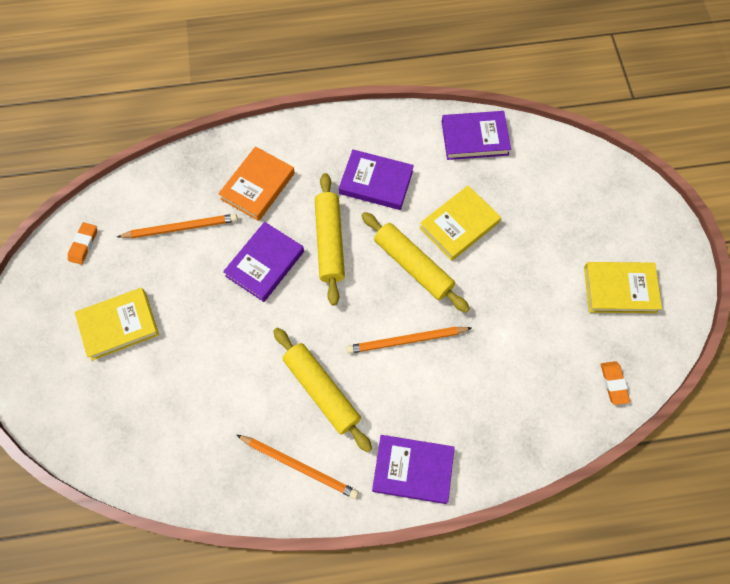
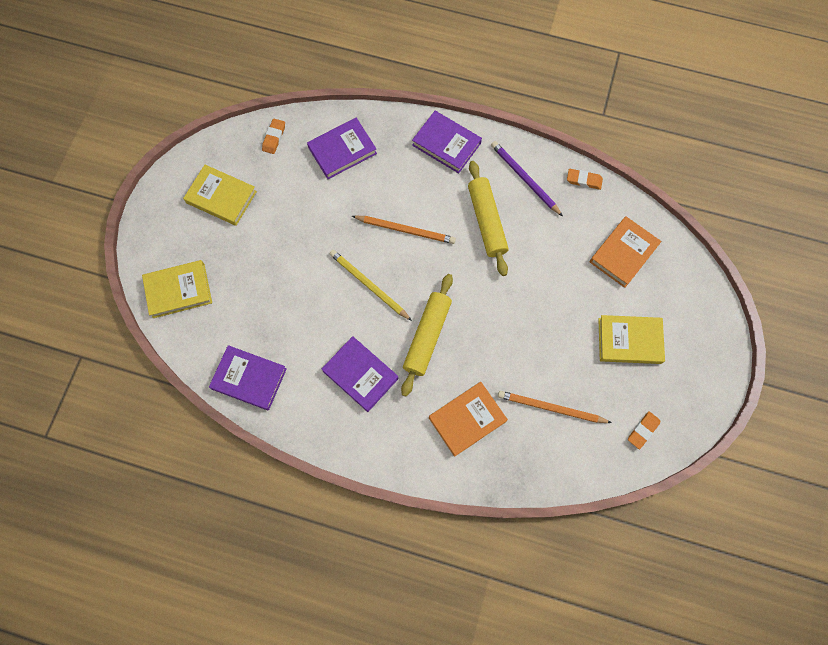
camera: 155 degrees left, 5 degrees up
purple book [223,222,304,302] -> purple book moved to [307,118,377,179]
orange pencil [237,435,359,499] -> purple pencil [491,141,563,216]
yellow rolling pin [362,212,470,313] -> yellow pencil [329,250,412,321]
yellow book [419,185,501,261] -> yellow book moved to [142,260,212,318]
none -> orange eraser [567,169,603,190]
none -> orange book [590,216,661,288]

